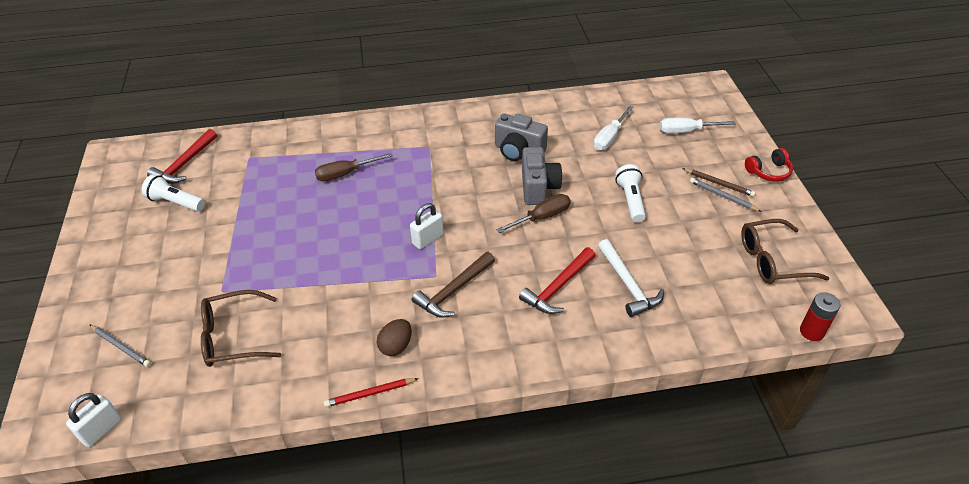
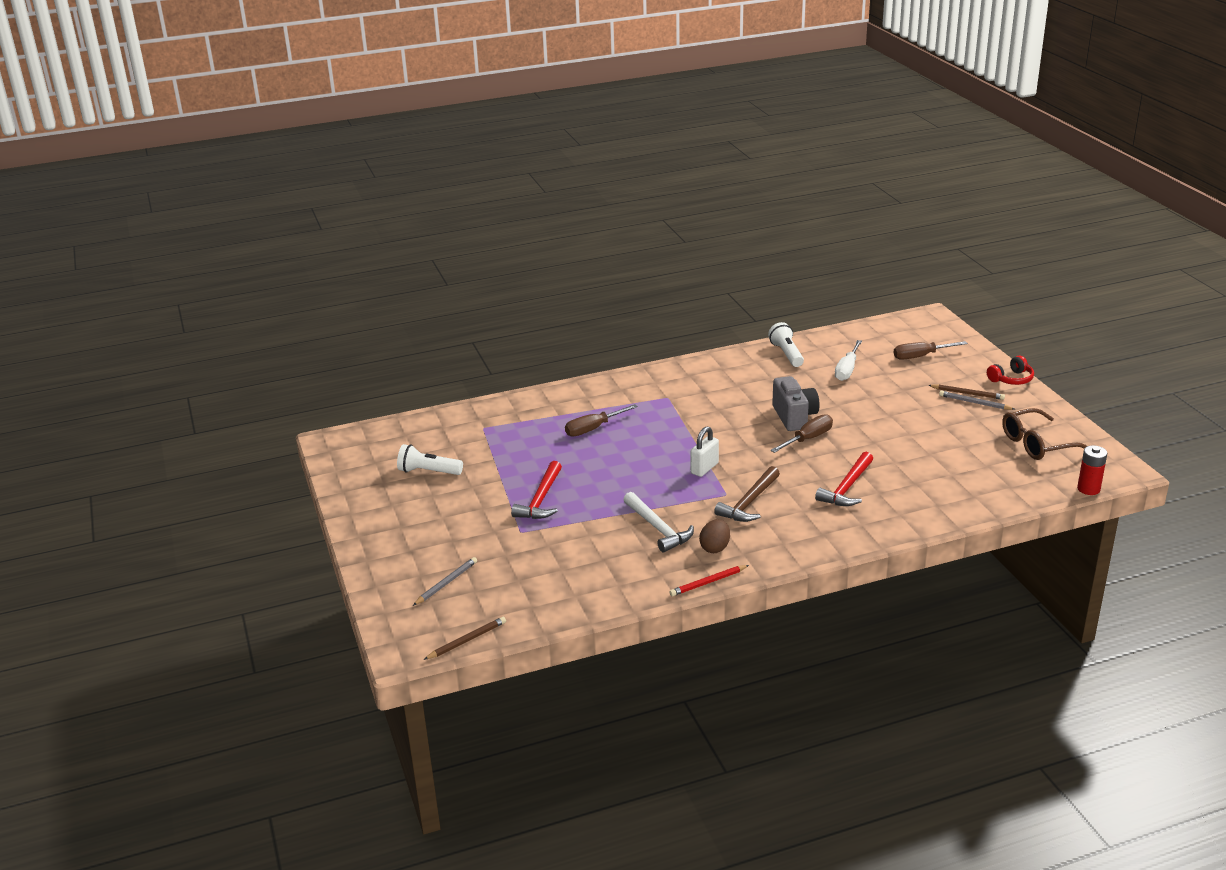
camera: 10 degrees left, 15 degrees down
white padlock [66,393,121,447] -> brown pencil [423,617,506,660]
grey pencil [89,324,151,367] -> grey pencil turned 75 degrees counterclockwise [413,557,477,606]
red hammer [147,129,217,184] -> red hammer moved to [511,461,562,519]
brown glasses [201,290,281,367] -> none
grey camera [495,114,548,161] -> none
white hammer [598,239,664,317] -> white hammer moved to [623,492,694,553]
white flashlight [615,164,646,222] -> white flashlight moved to [768,322,804,367]
white screwdriver [660,118,736,133] -> brown screwdriver [894,341,968,360]

